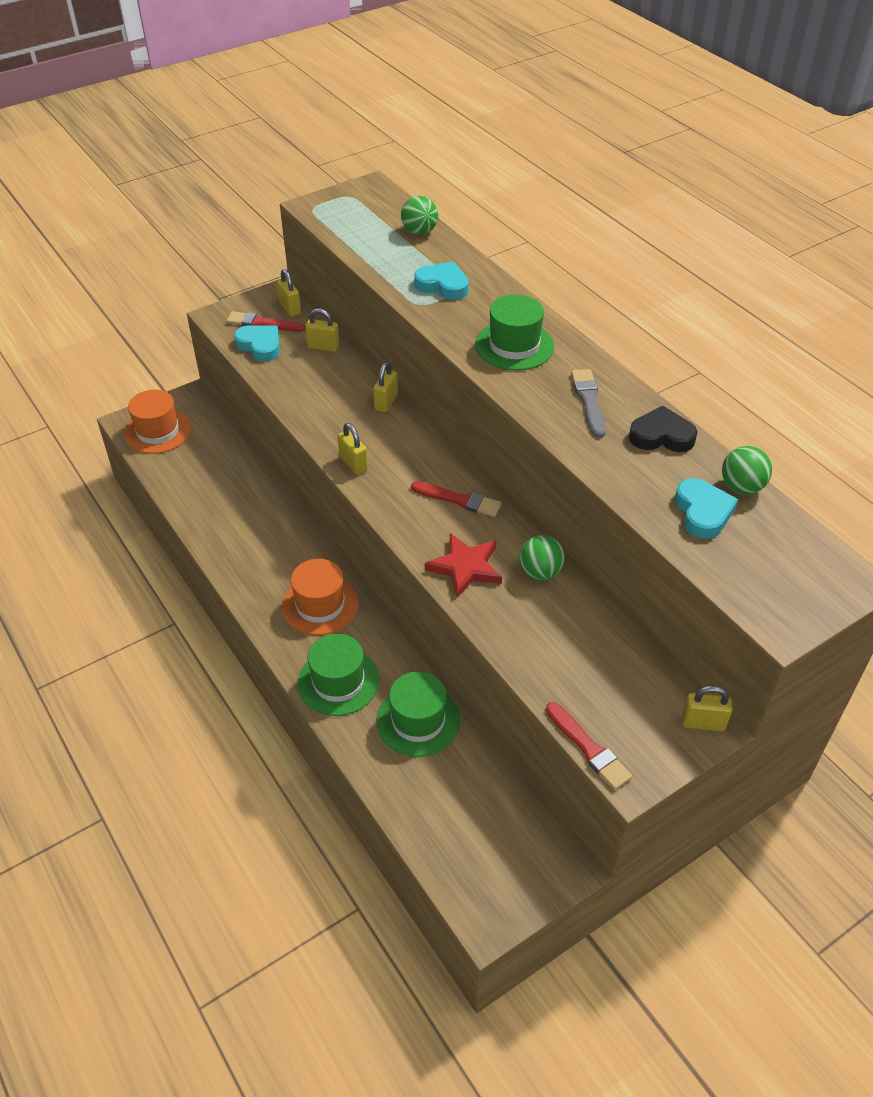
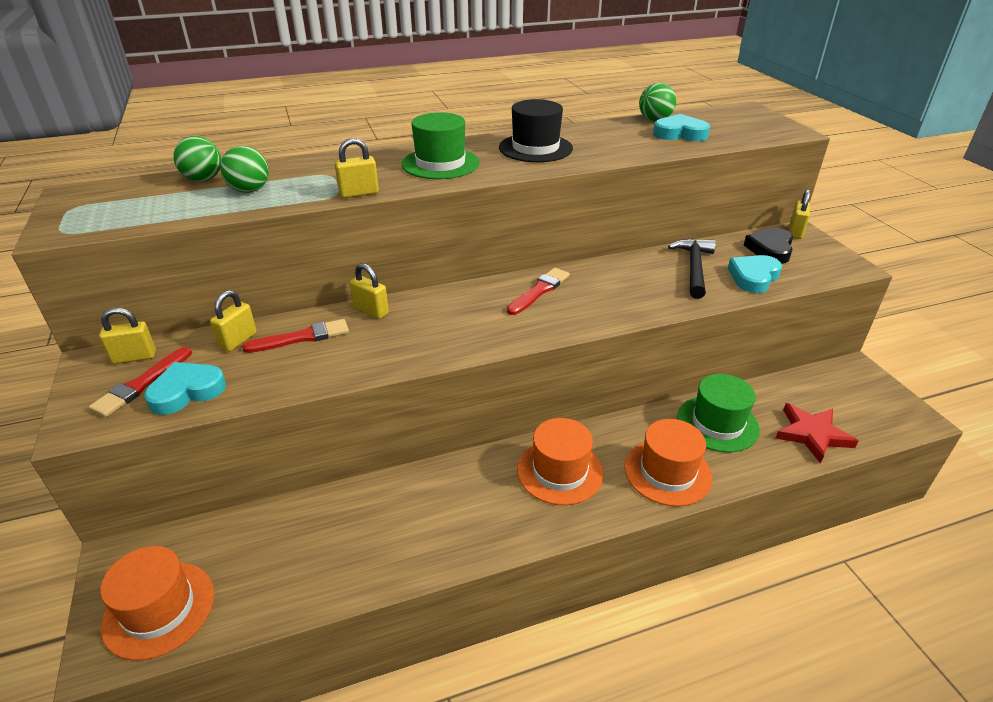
camera: 75 degrees left, 10 degrees down
green hat [298,634,379,716] -> orange hat [624,419,712,506]
yellow padlock [338,423,368,475] -> yellow padlock moved to [335,138,379,198]
turquoise heart [414,261,469,300] -> turquoise heart moved to [728,255,782,293]
red star [425,533,502,598] -> red star moved to [776,403,859,464]
green ball [520,535,565,580] -> green ball moved to [220,146,269,193]
red brush [546,702,632,790] -> red brush moved to [242,319,349,353]
grey brush [571,369,606,438] -> black hat [499,99,573,162]
black heart [629,405,698,452] -> black heart moved to [744,228,793,264]
none -> black hammer [668,238,716,299]

